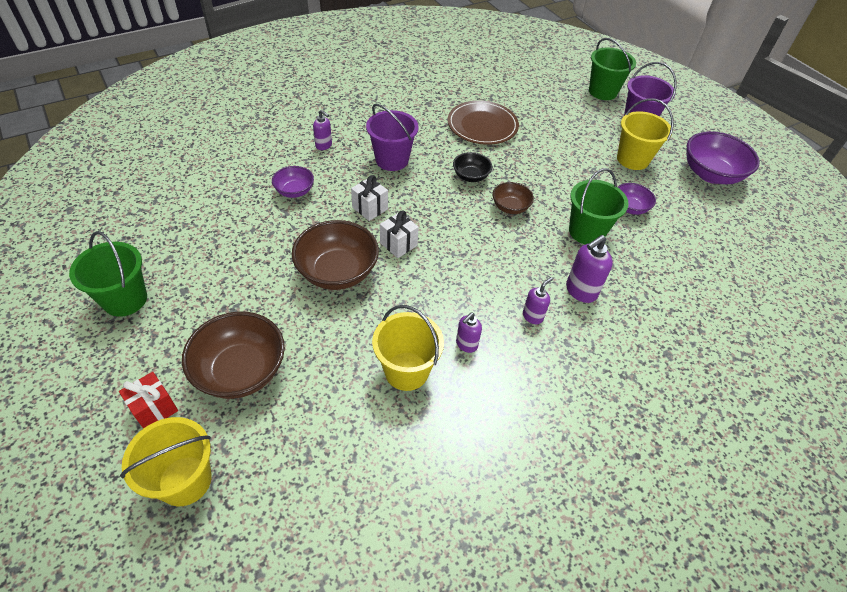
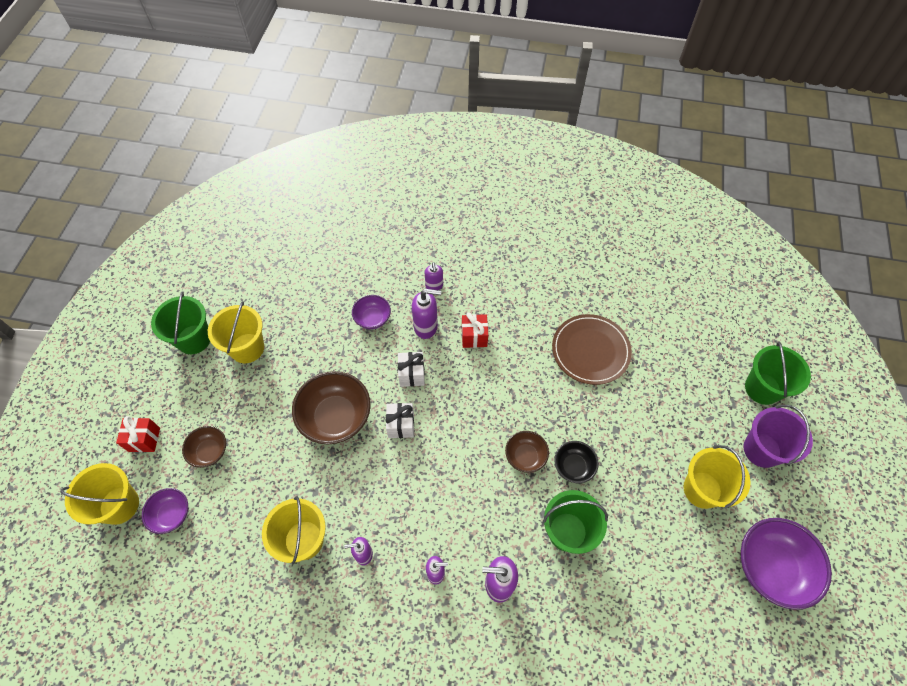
camera: 45 degrees right, 10 degrees up
brown bowl [182,311,285,399] -> brown bowl [182,426,226,468], size x0.55
purple bucket [366,104,419,171] -> red gift [462,312,488,348]
black bowl [453,152,492,182] -> black bowl moved to [554,441,599,483]
purple bowl [618,183,656,215] -> purple bowl moved to [142,488,188,534]
none -> yellow bucket [208,301,264,363]
none -> purple soap dispenser [412,289,441,339]

